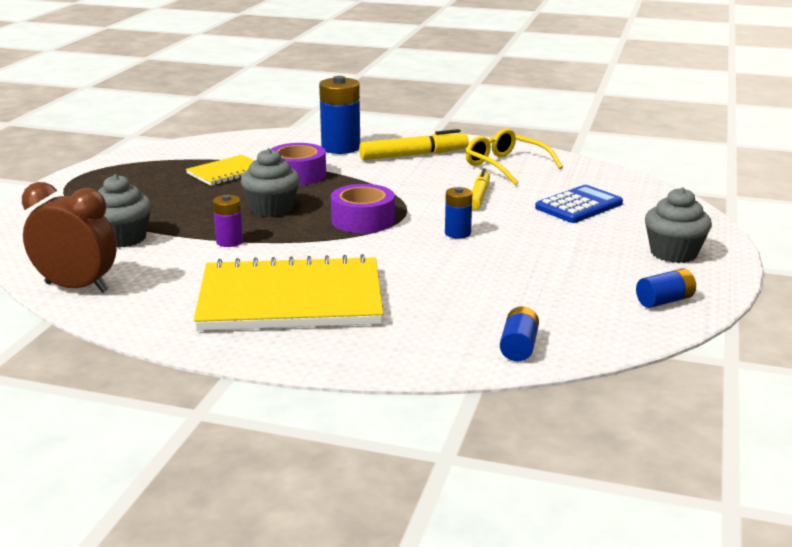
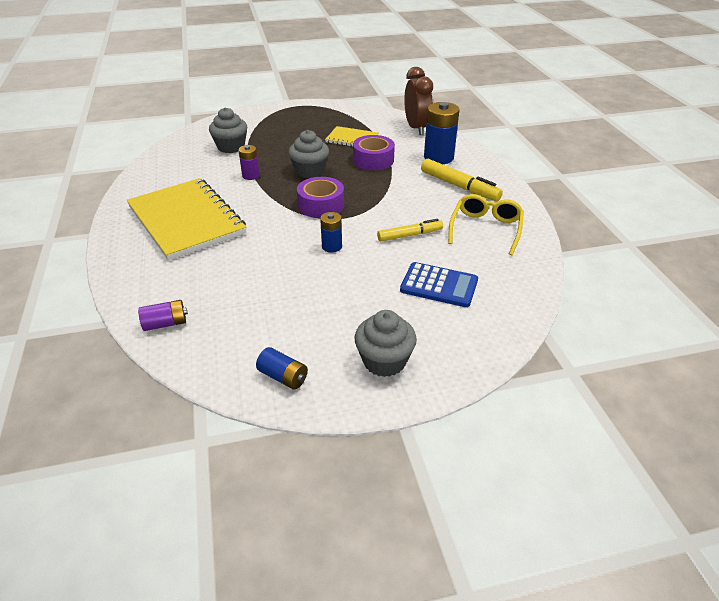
camera: 60 degrees right, 15 degrees up
brown clock [22,182,117,292] -> brown clock moved to [404,67,433,135]
blue battery [500,306,539,362] -> purple battery [138,300,188,331]

